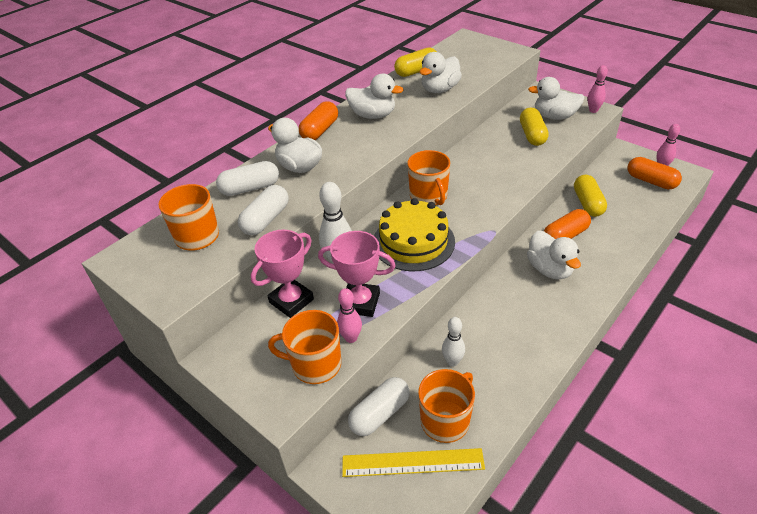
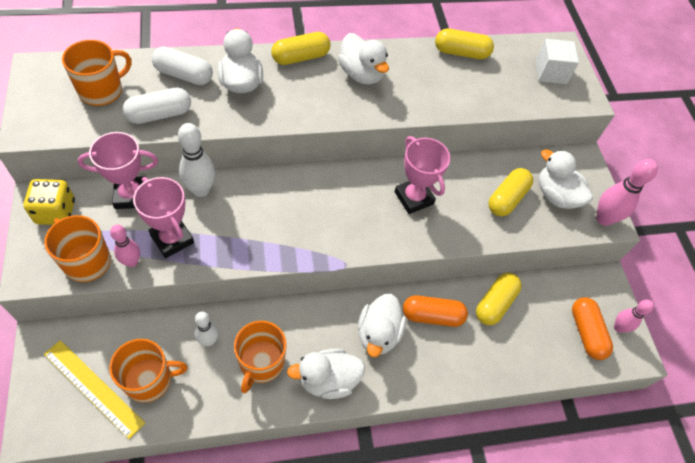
camera: 30 degrees right, 15 degrees up
orange capsule [299,101,338,140] -> yellow capsule [271,32,330,65]
white capsule [348,377,410,436] -> none
yellow cake [374,198,455,271] -> none
orange mug [407,150,450,205] -> orange mug moved to [234,321,287,393]
white duck [420,52,462,93] -> white duck moved to [287,348,365,399]
pink bowling pin [588,65,608,113] -> pink bowling pin [596,159,658,226], size x1.56
none -> yellow dice [24,179,75,225]
none -> pink trophy [394,136,450,214]
none -> white cube [535,39,579,84]

